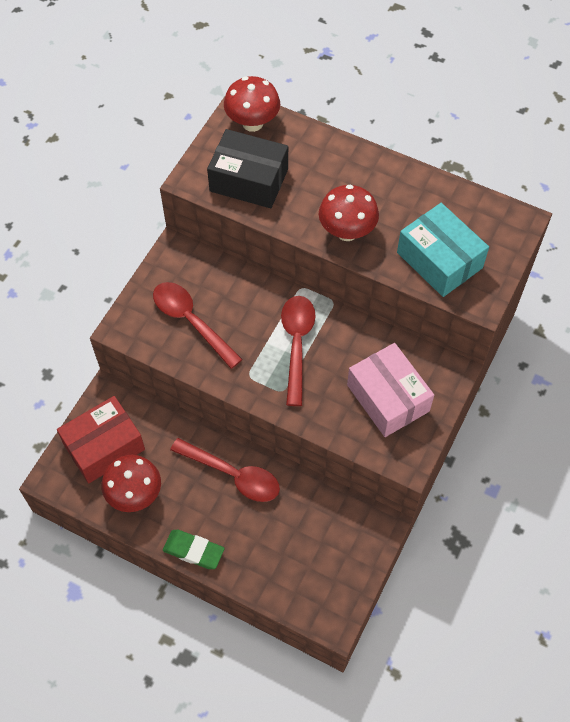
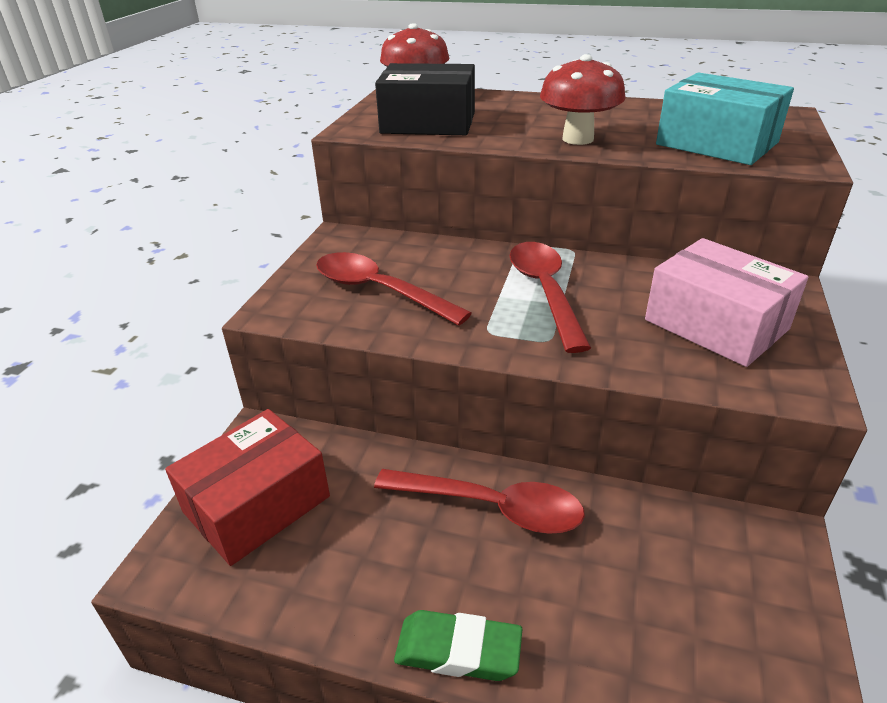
camera: 10 degrees left, 25 degrees down
red mushroom [101,455,161,512] -> none

